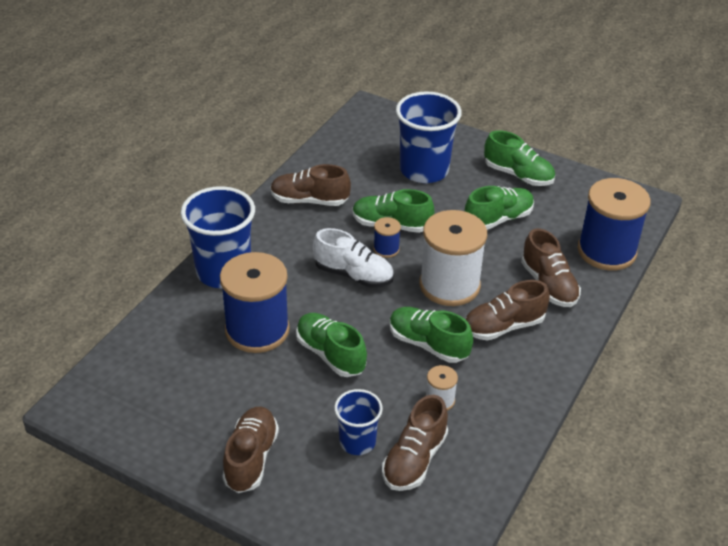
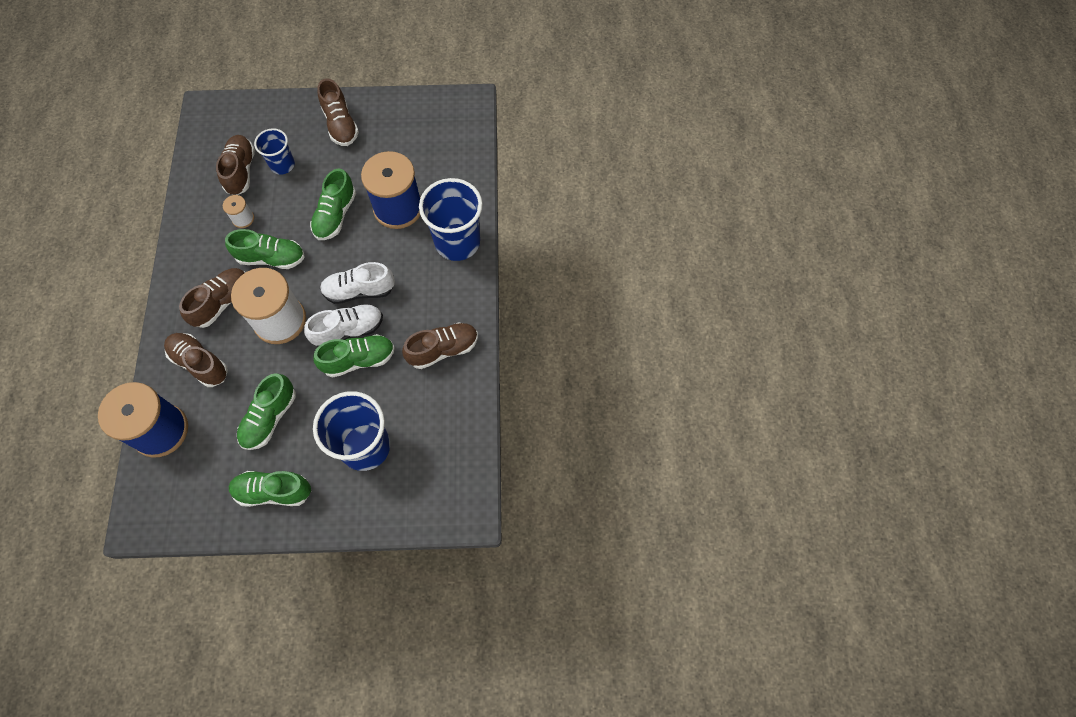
camera: 150 degrees right, 25 degrees up
green shoe [296,313,367,377] -> green shoe turned 90 degrees clockwise [310,169,356,240]
blue spool [373,217,401,258] -> white shoe [304,304,383,347]

